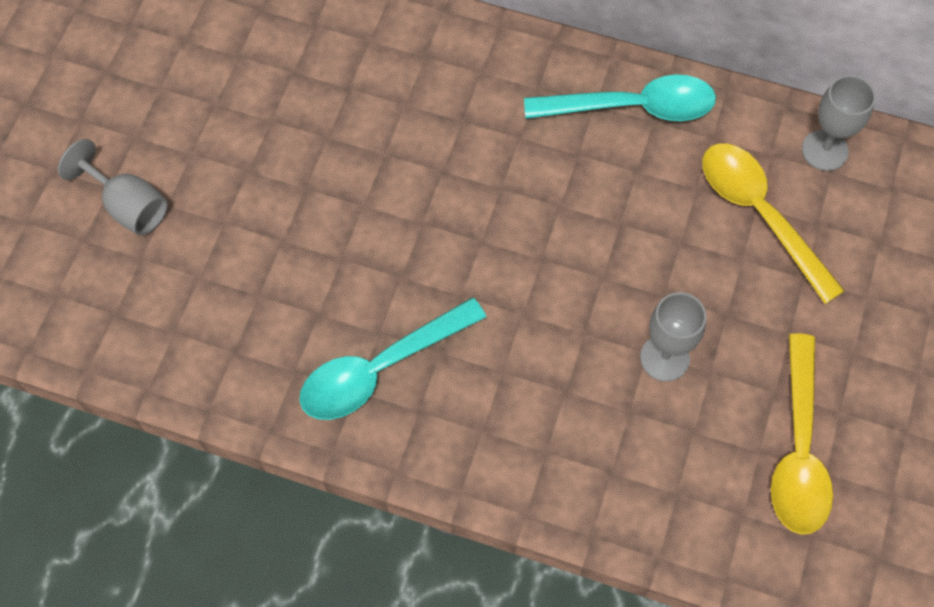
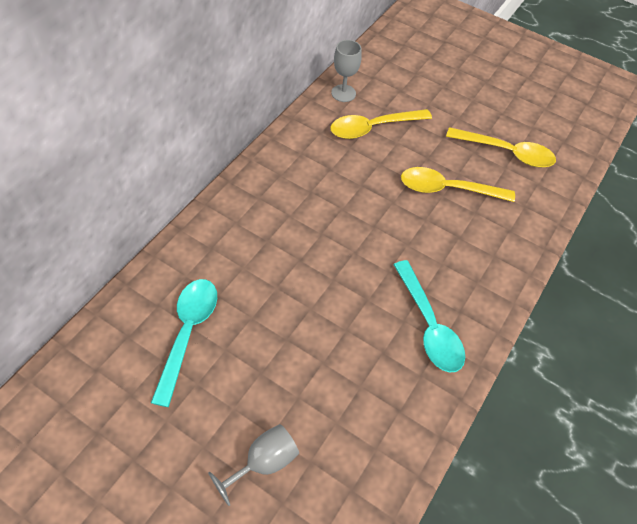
camera: 80 degrees left, 10 degrees down
turquoise spoon [524,74,716,121] -> turquoise spoon moved to [151,279,217,407]
grey goblet [640,292,706,381] -> yellow spoon [401,167,515,202]

